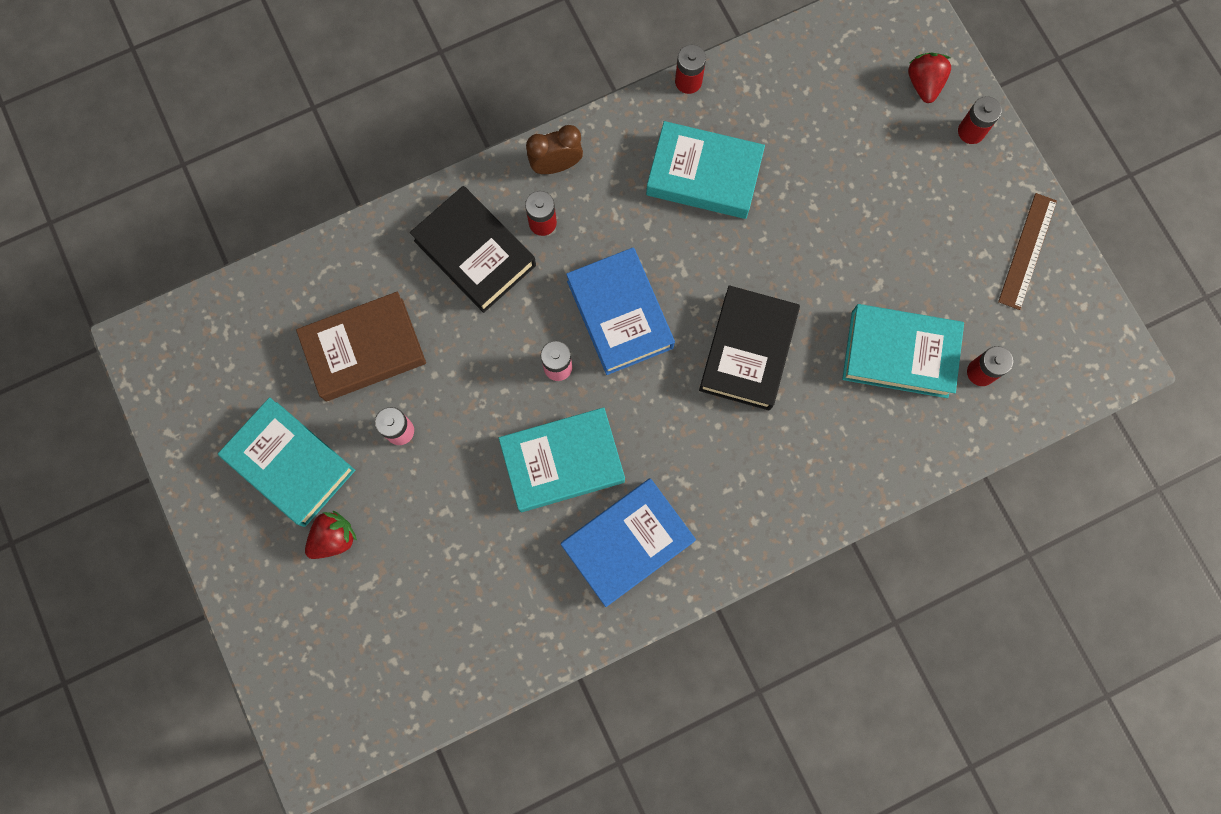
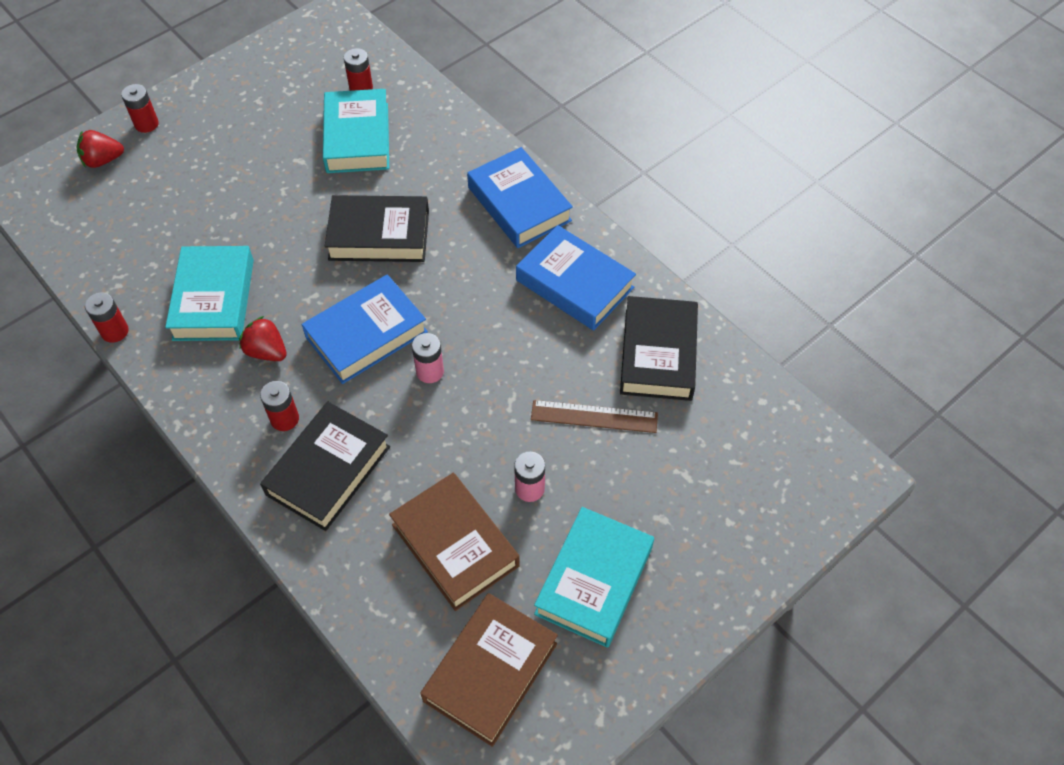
camera: 105 degrees left, 20 degrees down
red strawberry [305,511,357,559] -> red strawberry moved to [239,316,287,361]
turquoise book [499,407,625,512] -> none
brown clock [526,125,583,174] -> none
brown ruler [998,193,1057,310] -> brown ruler moved to [531,400,658,433]
none -> brown book [420,593,558,747]
none -> blue book [467,147,573,248]
none -> black book [620,296,698,401]

